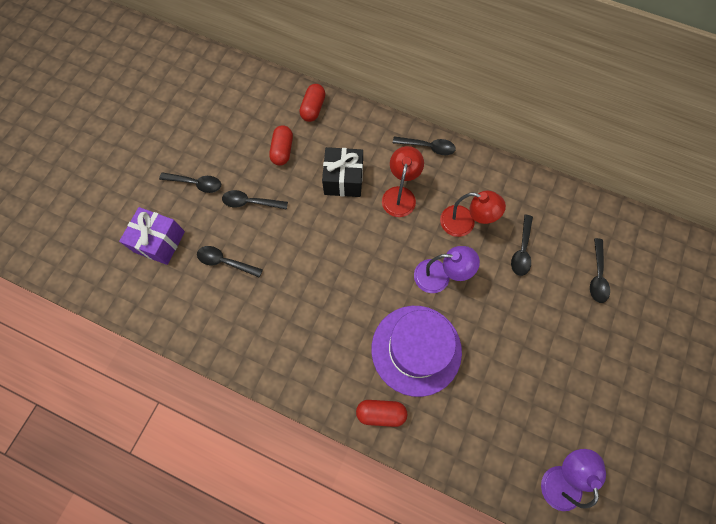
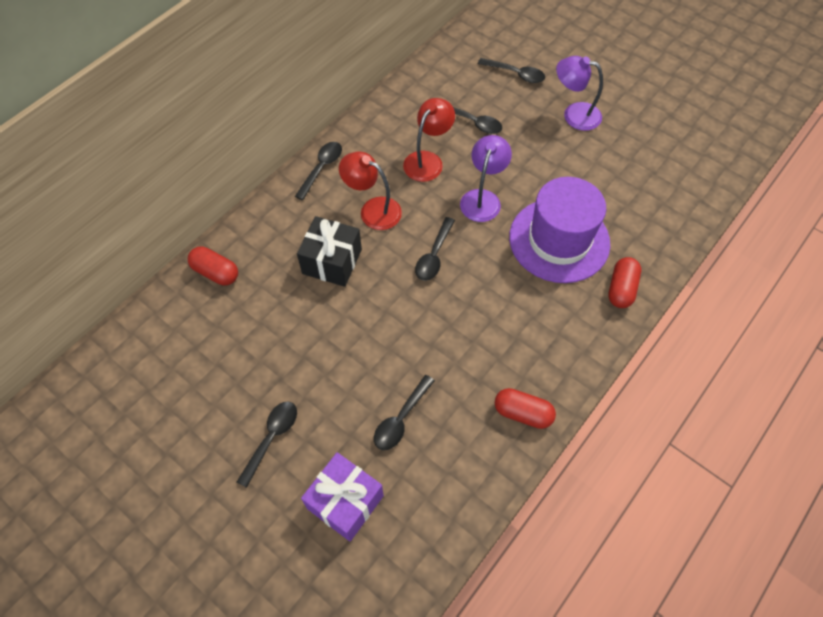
camera: 75 degrees left, 10 degrees down
black spoon [222,190,288,210] -> black spoon moved to [415,217,455,281]
red capsule [269,125,293,166] -> red capsule moved to [495,388,556,429]
purple lamp [541,449,606,511] -> purple lamp moved to [556,56,603,131]

